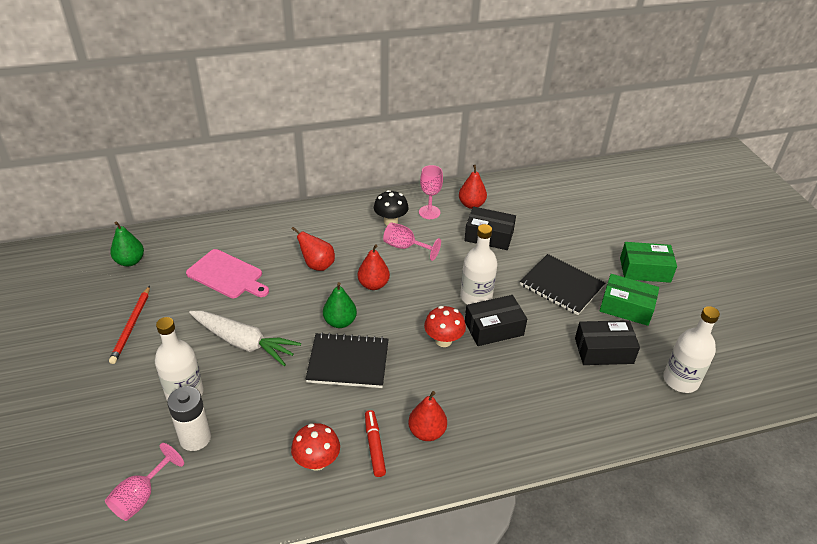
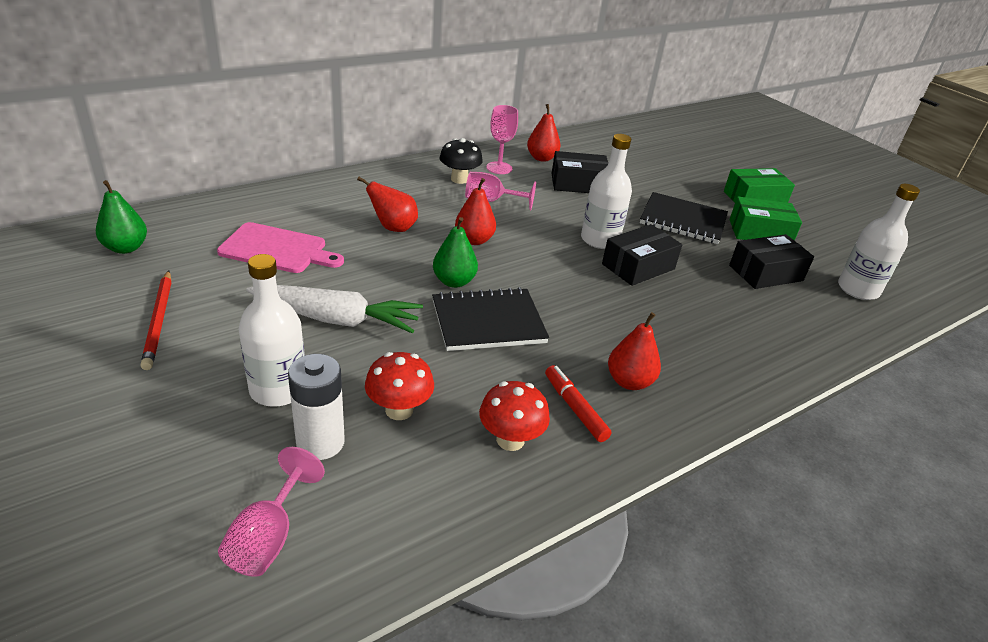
camera: 20 degrees left, 5 degrees down
red mushroom [424,306,466,347] -> red mushroom moved to [365,352,434,420]

